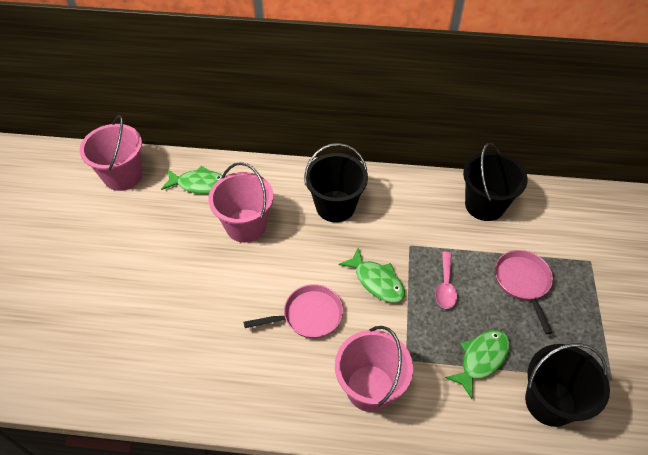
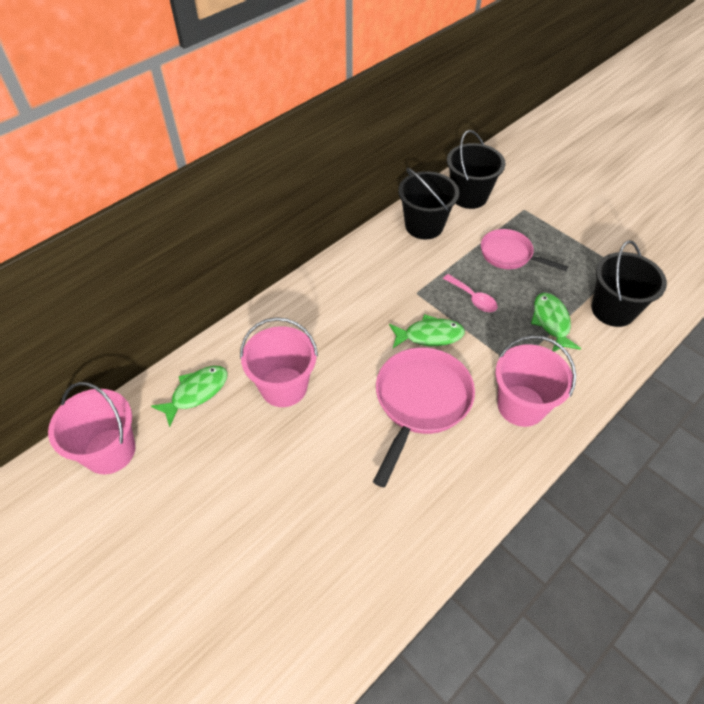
camera: 50 degrees left, 0 degrees up
pink pan [244,284,343,338] -> pink pan [373,347,475,488], size x1.58
black bucket [304,143,368,222] -> black bucket moved to [447,130,506,209]

